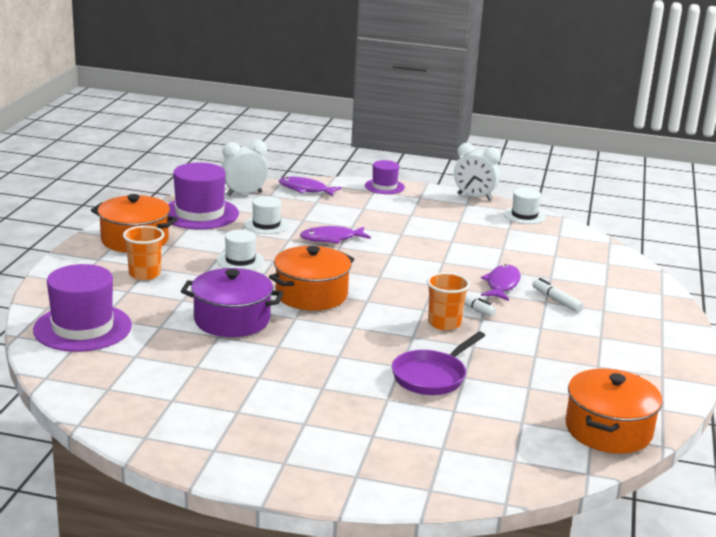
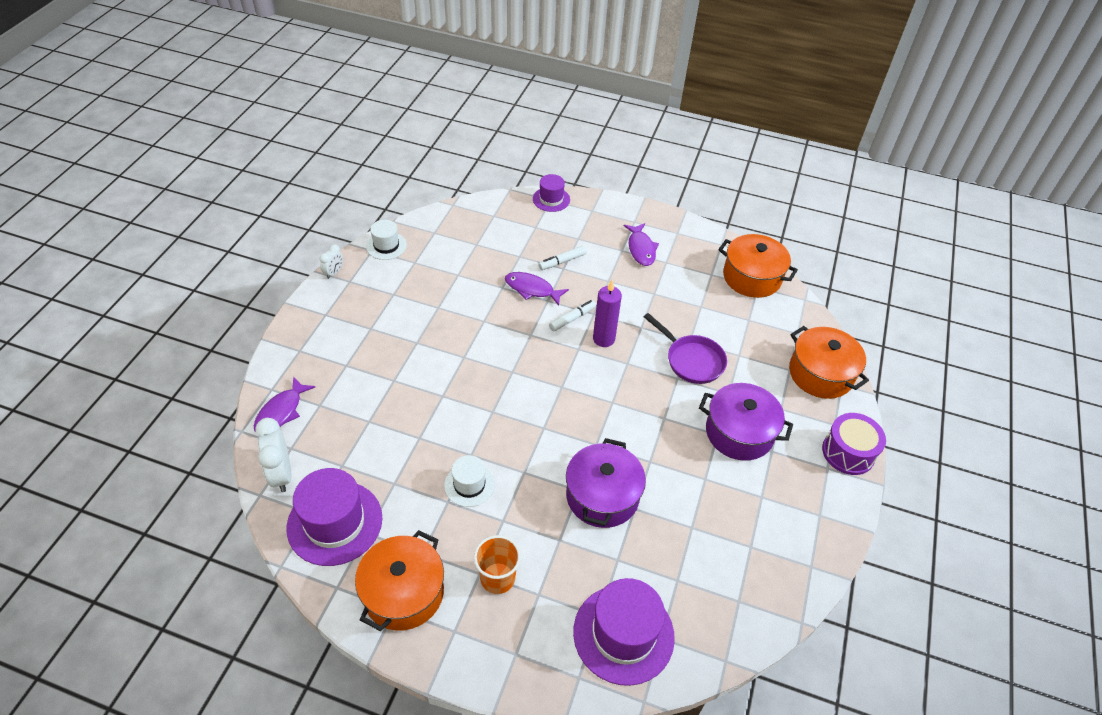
camera: 85 degrees left, 25 degrees up
white hat [244,196,289,234] -> none
orange pot [269,246,355,311] -> orange pot moved to [789,326,869,399]
purple fish [300,226,371,244] -> purple fish moved to [624,223,659,266]
purple hat [365,160,405,194] -> purple hat moved to [533,174,570,212]
orange cup [427,272,470,330] -> purple candle [593,280,622,347]
white clock [454,143,501,201] -> white clock [320,244,343,279], size x0.55
none -> purple pot [699,383,793,461]
none -> purple drum [822,413,886,475]

